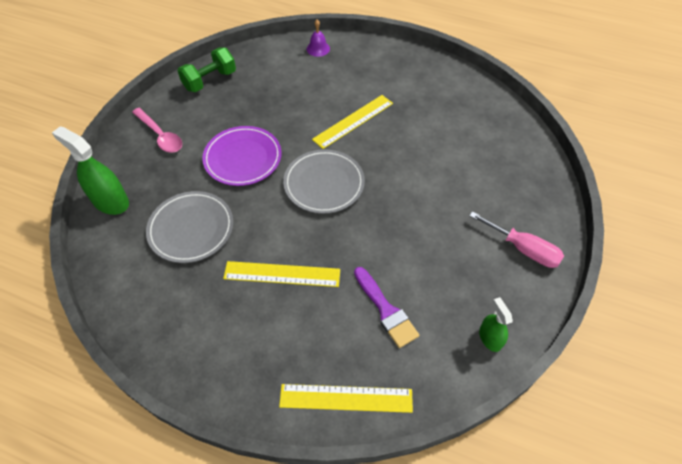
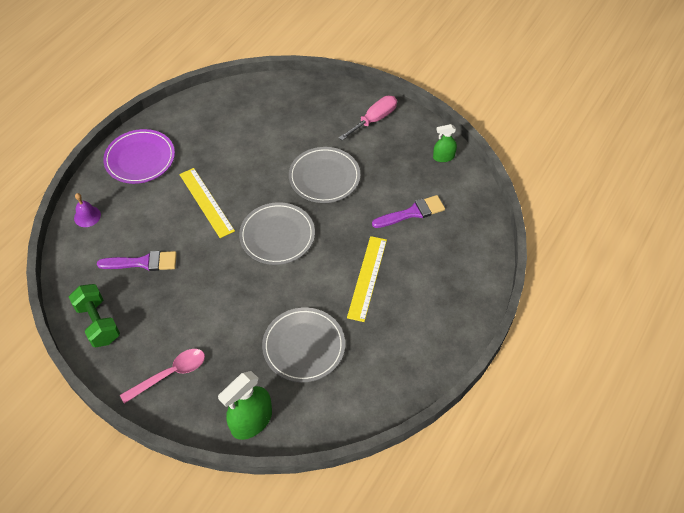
camera: 80 degrees left, 0 degrees up
purple plate [202,126,282,186] -> purple plate moved to [103,129,175,184]
yellow ruler [279,384,413,413] -> none
none -> purple brush [97,251,177,271]
none -> grey plate [289,147,360,203]

